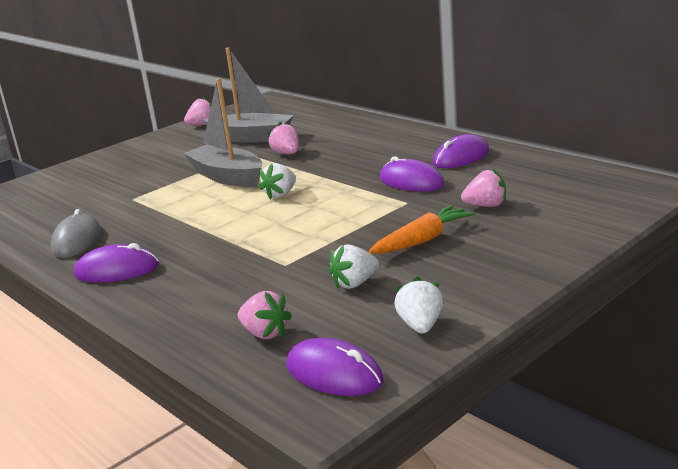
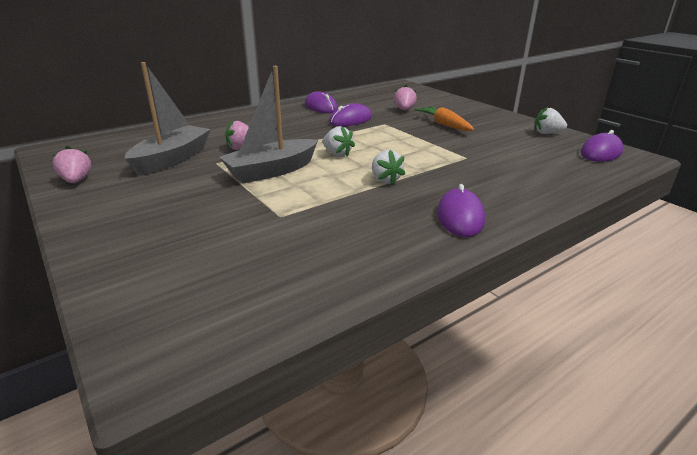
camera: 85 degrees left, 5 degrees up
grey mouse [50,209,101,258] -> none
pink strawberry [238,291,292,339] -> none
white strawberry [328,244,379,289] -> white strawberry moved to [372,150,405,185]

